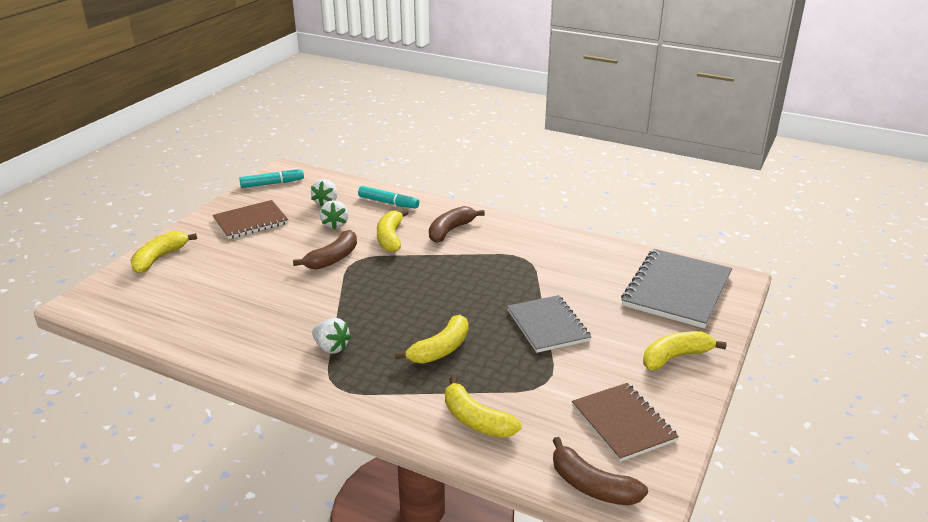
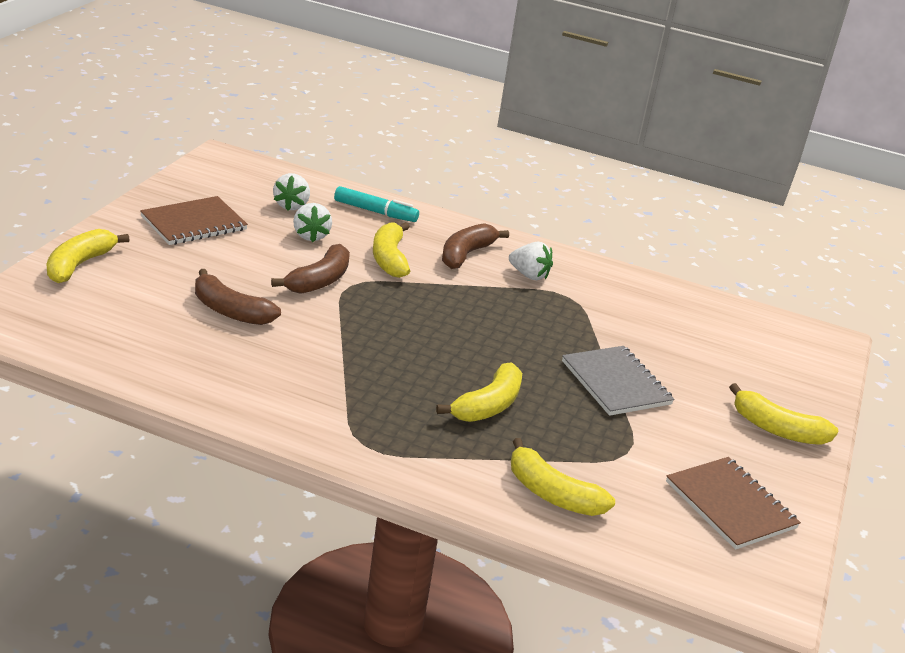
camera: 10 degrees left, 0 degrees up
turquoise marker [239,168,304,188] -> none
white strawberry [312,318,351,354] -> white strawberry moved to [509,241,553,280]
brown banana [552,437,648,505] -> brown banana moved to [195,269,281,325]
grey notebook [621,249,732,329] -> none
yellow banana [643,331,727,370] -> yellow banana turned 120 degrees counterclockwise [729,383,839,444]

